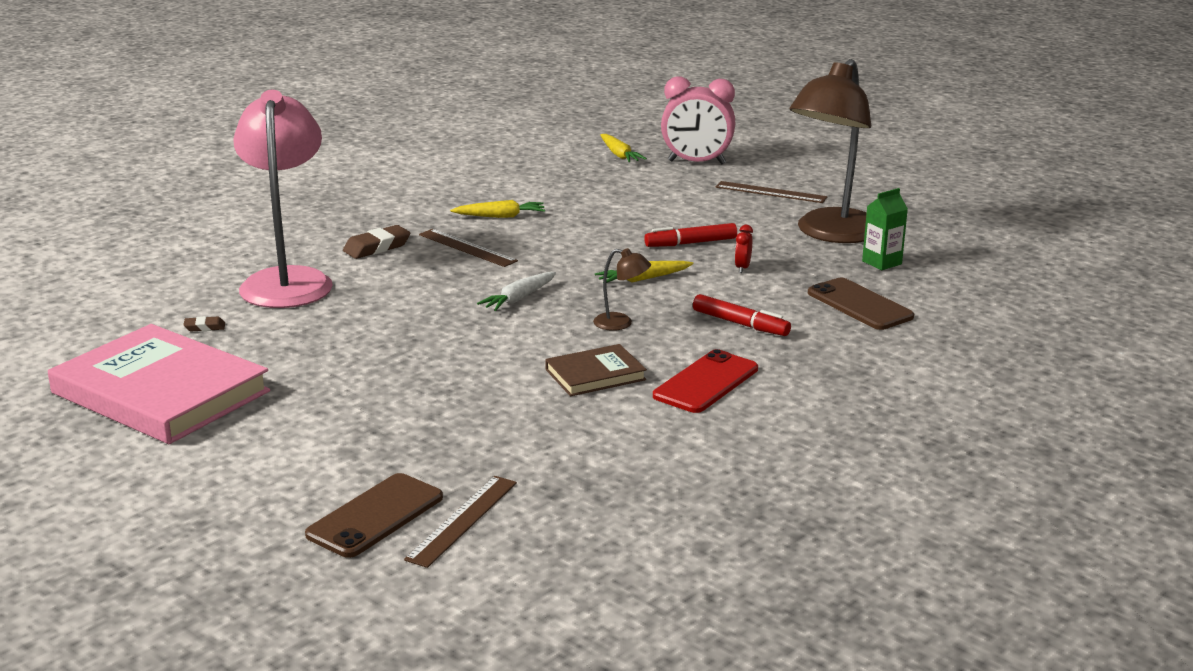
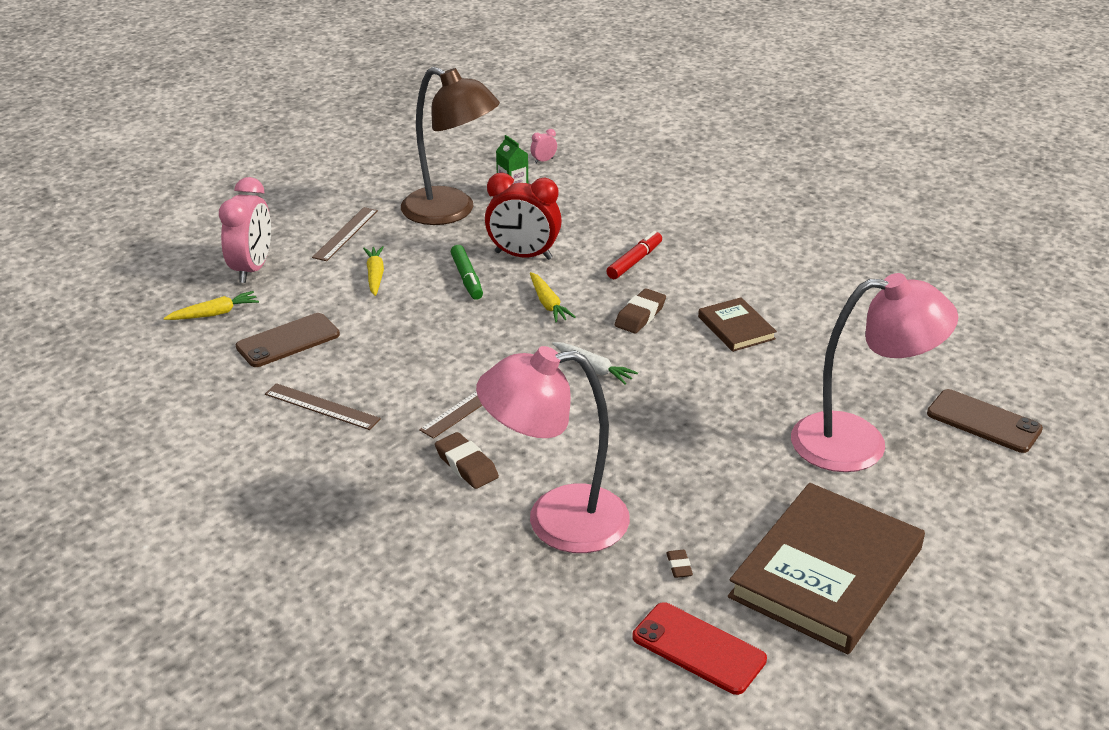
camera: 90 degrees left, 10 degrees up
pink book [48,324,270,444] -> brown book [728,483,925,654]
brown ruler [404,476,517,568] -> brown ruler moved to [265,383,381,430]
yellow carrot [450,200,545,218] -> yellow carrot moved to [363,246,384,296]
brown lamp [593,248,651,331] -> brown eraser [615,288,666,333]
red marker [644,223,737,247] -> green marker [451,245,483,300]
red phone [653,349,758,413] -> red phone moved to [632,602,767,695]
red clock [735,225,753,273] -> red clock [485,173,562,260], size x2.41
brown phone [808,278,914,330] -> brown phone moved to [236,313,340,367]
none -> pink clock [530,129,557,163]
none -> pink lamp [791,273,958,472]

